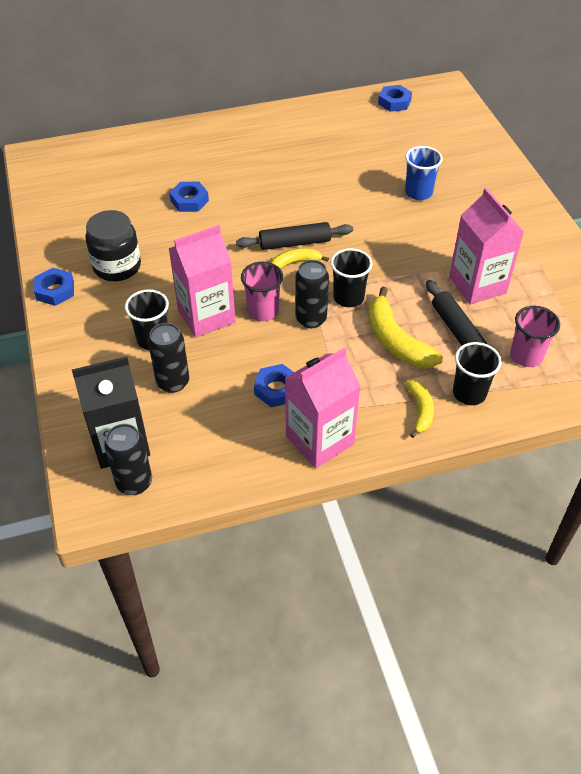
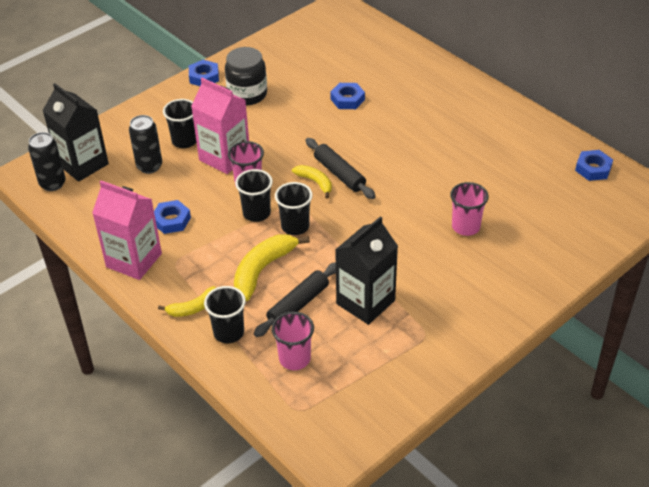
camera: 65 degrees right, 5 degrees down
black can [295,260,329,328] -> black cup [235,169,273,222]
blue cup [405,146,443,200] -> pink cup [450,182,489,236]
pink carton [449,188,524,305] -> black carton [335,216,398,325]

